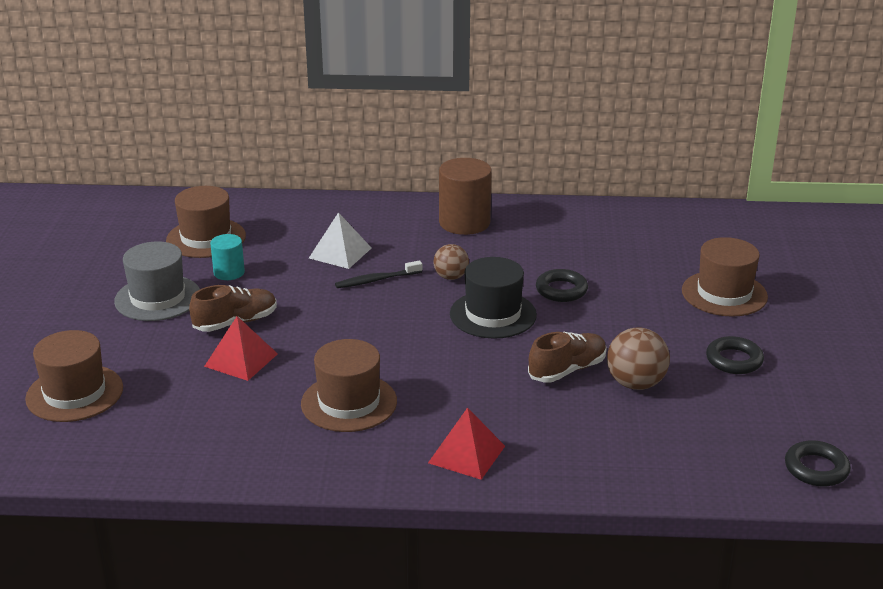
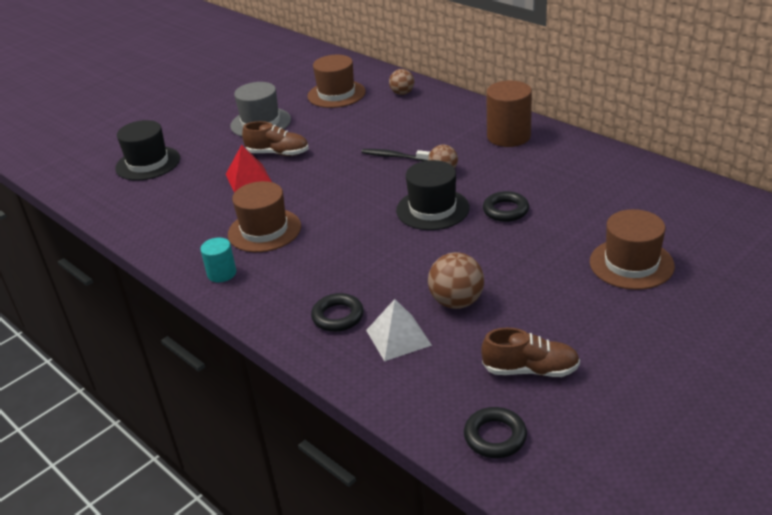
camera: 45 degrees right, 5 degrees up
brown hat [25,330,123,422] -> black hat [115,120,180,181]
turquoise cylinder [210,234,245,280] -> turquoise cylinder moved to [200,238,236,282]
white pyramid [309,212,371,269] -> white pyramid moved to [366,299,432,361]
red pyramid [428,407,505,480] -> none
brown shoe [528,332,607,383] -> brown shoe moved to [481,328,580,377]
black ring [706,336,764,374] -> black ring moved to [311,293,364,332]
none -> brown ball [389,69,414,95]

